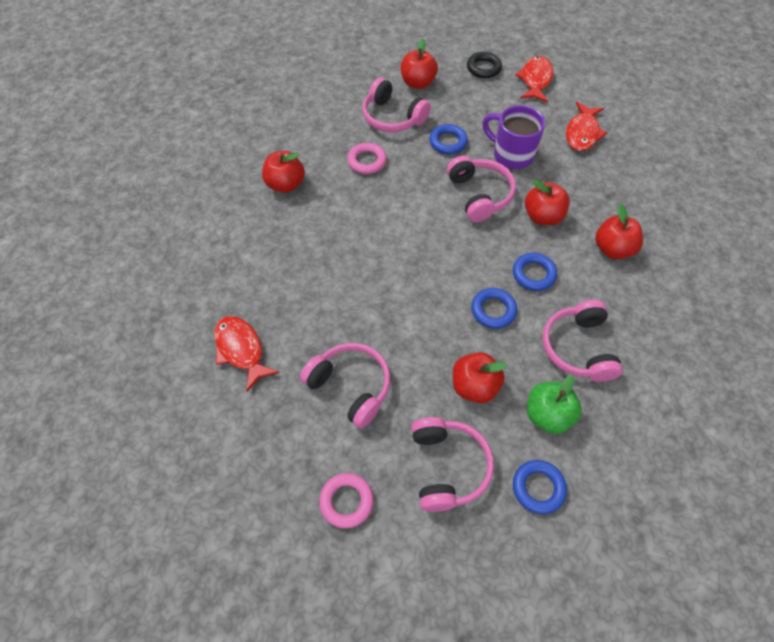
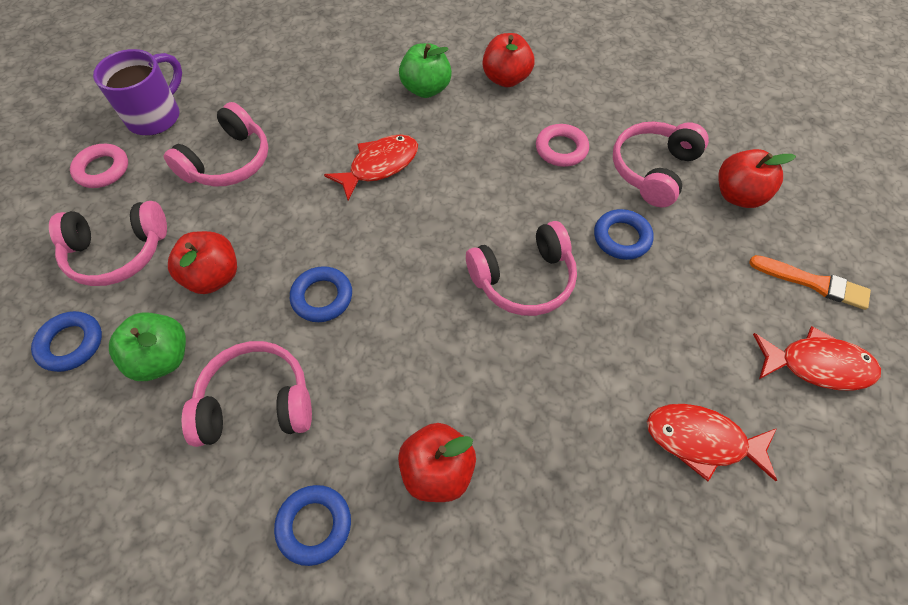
camera: 85 degrees right, 0 degrees up
red fish [214,316,279,391] -> red fish moved to [324,134,418,201]
black ring [467,52,502,78] -> orange brush [749,255,871,310]
purple mug [482,105,545,169] -> purple mug moved to [93,49,182,136]
blue ring [513,253,557,291] -> blue ring moved to [274,485,351,566]
red apple [525,180,570,225] -> none
none -> green apple [399,43,452,98]

